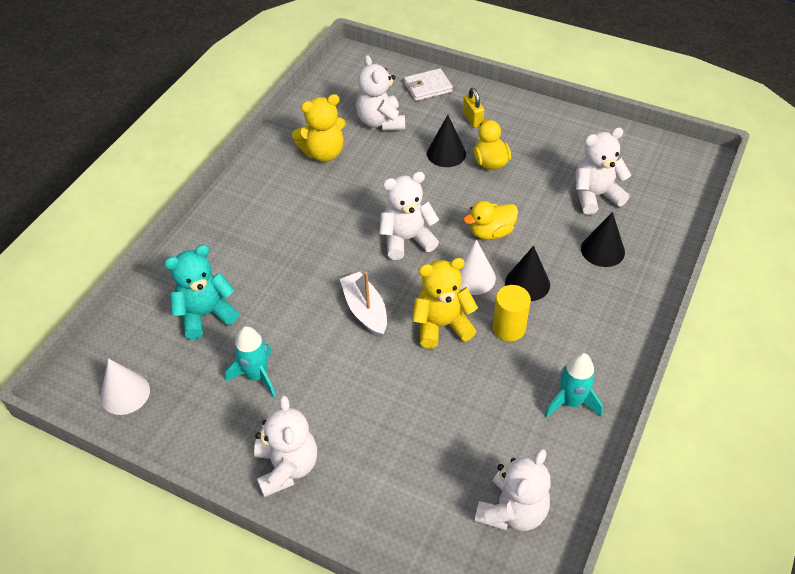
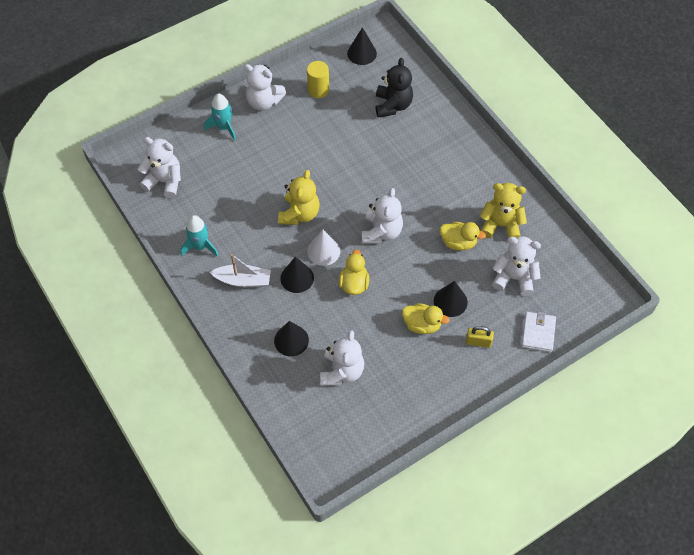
camera: 120 degrees right, 10 degrees up
white cone [100,358,150,415] -> black cone [347,27,377,65]
turquoise teddy bear [164,245,239,340] -> black teddy bear [376,58,413,117]
turquoise rocket [225,326,276,397] -> turquoise rocket moved to [204,94,236,141]
yellow teddy bear [292,94,346,162] -> yellow teddy bear turned 90 degrees clockwise [480,183,527,238]
white boat [340,272,387,337] -> white boat moved to [210,254,271,287]
white teddy bear [475,449,550,531] -> white teddy bear turned 135 degrees clockwise [138,137,181,198]
yellow cylinder [493,285,531,341] -> yellow cylinder moved to [307,61,329,98]
none -> yellow duck [440,222,486,250]

